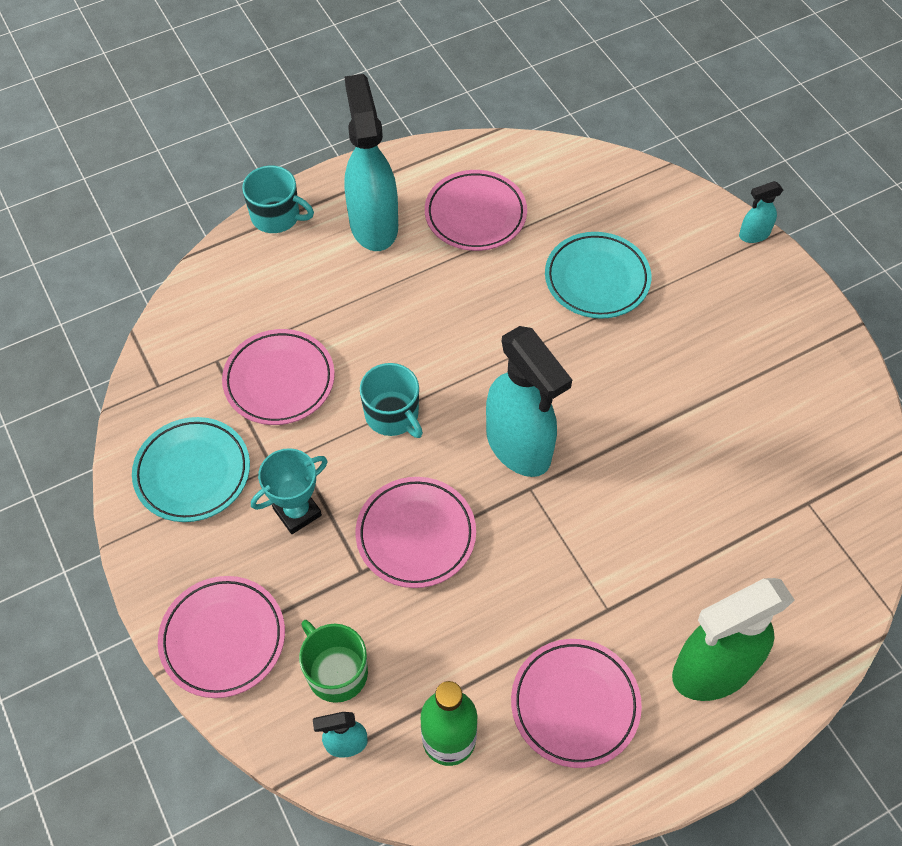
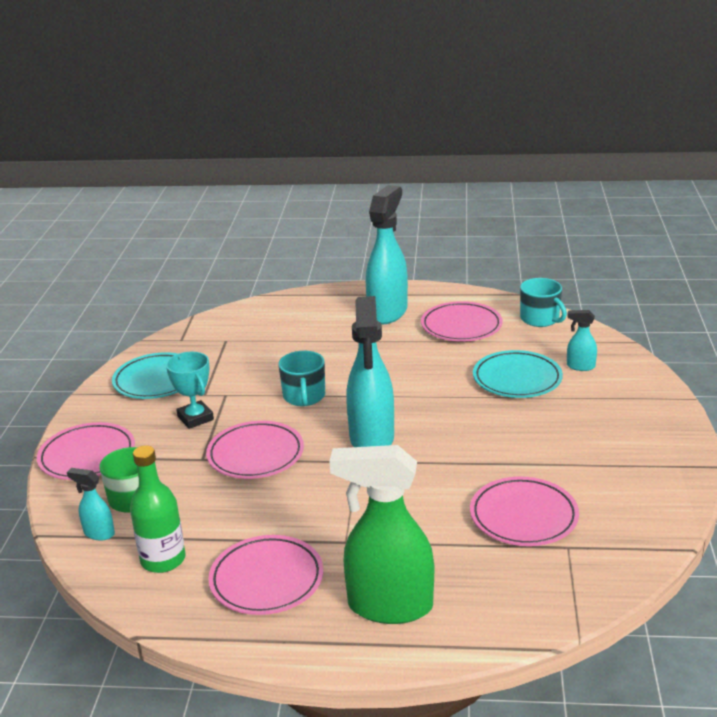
camera: 35 degrees right, 30 degrees down
pink plate [222,329,335,425] -> pink plate moved to [470,477,579,546]
turquoise mug [242,166,314,233] -> turquoise mug moved to [520,278,567,327]
turquoise trophy [251,448,328,534] -> turquoise trophy turned 60 degrees clockwise [166,352,214,429]
turquoise spray bottle [739,181,783,243] -> turquoise spray bottle moved to [567,310,597,371]

